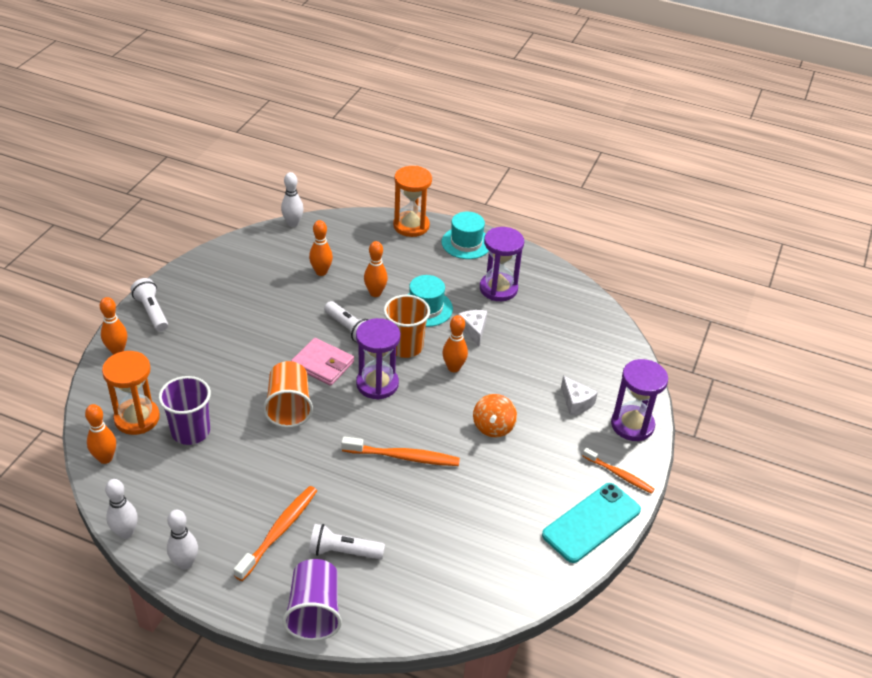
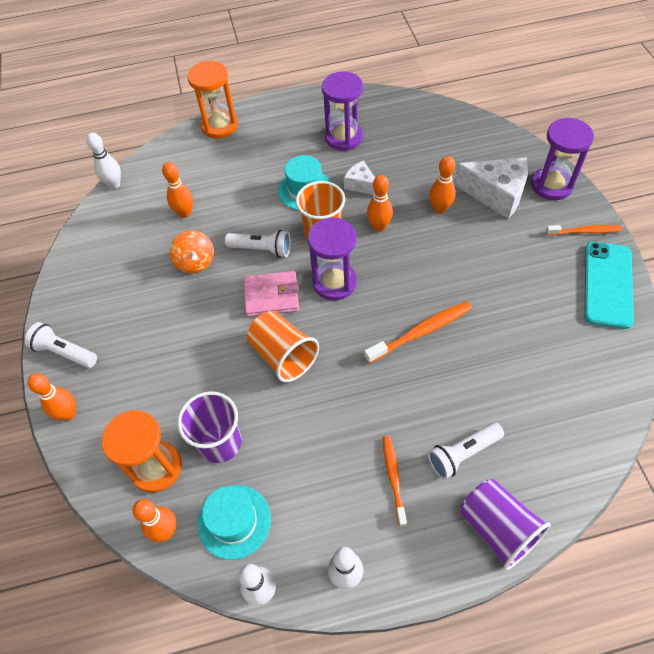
camera: 30 degrees left, 15 degrees up
orange toothbrush [234,486,317,581] -> orange toothbrush [383,436,407,527], size x0.66
orange bowling pin [364,241,388,297] -> orange bowling pin moved to [430,156,456,214]
turquoise hat [441,212,489,259] -> turquoise hat moved to [197,485,271,560]
orange spinning top [473,394,517,438] -> orange spinning top moved to [170,231,214,273]
white cheese [561,376,598,416] -> white cheese [454,157,528,219], size x1.81

